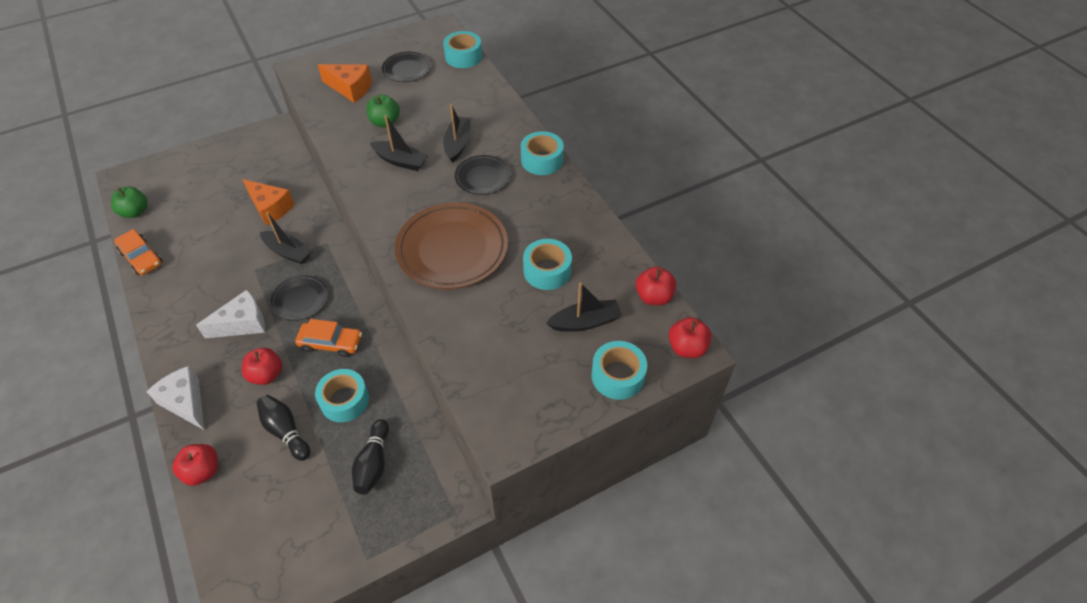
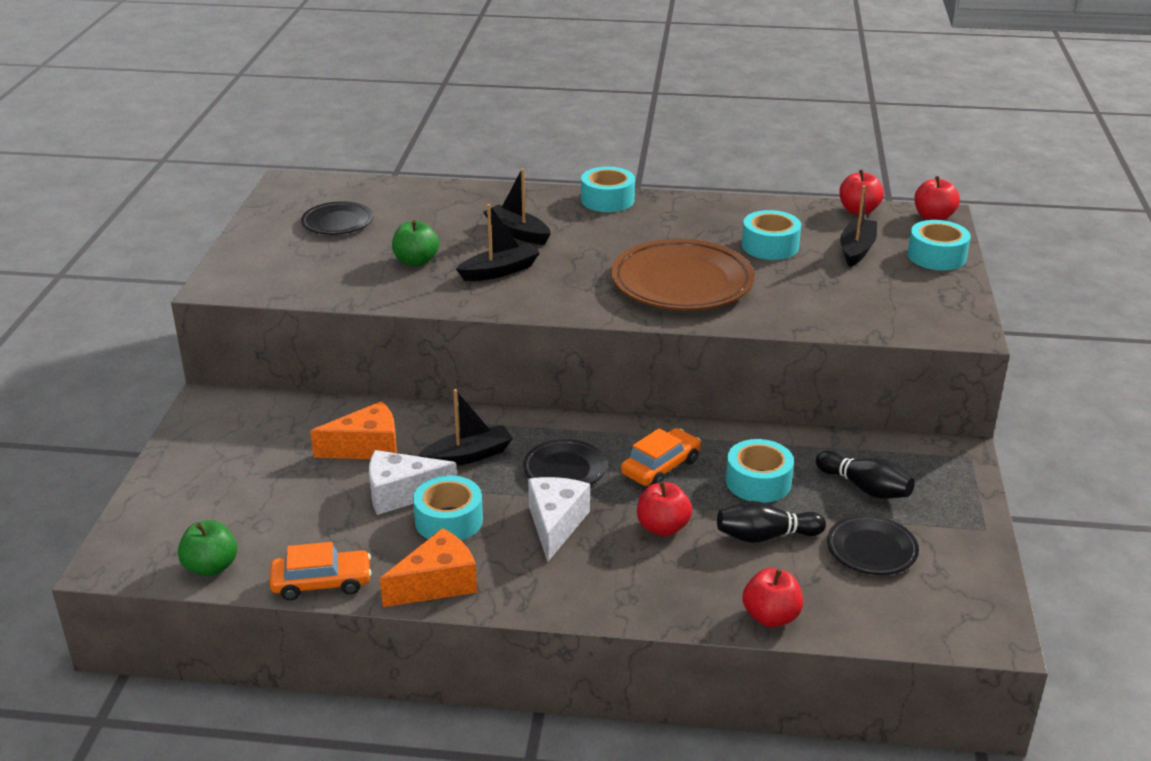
camera: 55 degrees left, 20 degrees down
white cheese [146,366,204,430] -> white cheese moved to [369,450,457,515]
orange cheese [318,64,372,103] -> orange cheese moved to [380,528,477,607]
turquoise tape [443,31,482,68] -> turquoise tape moved to [413,476,483,541]
black plate [455,155,511,195] -> black plate moved to [827,515,919,575]

